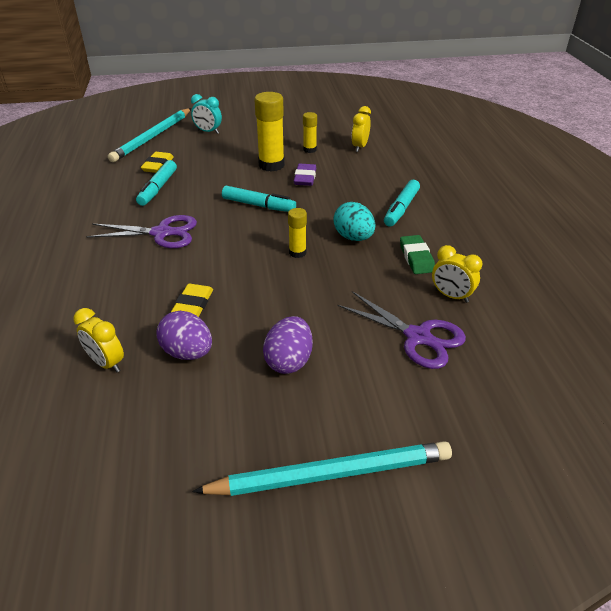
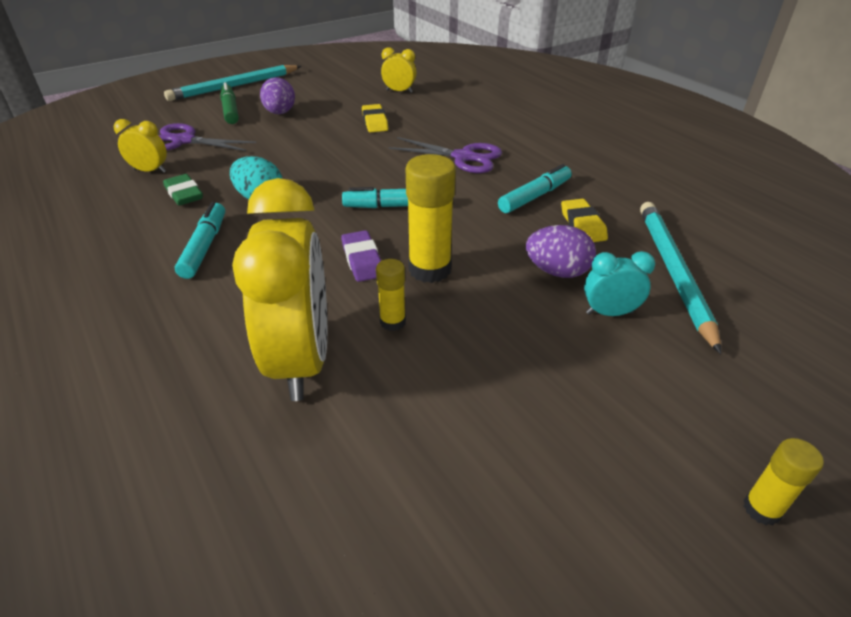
camera: 155 degrees right, 0 degrees up
purple scissors [86,215,197,248] -> purple scissors turned 135 degrees counterclockwise [388,137,502,173]
turquoise marker [136,160,177,206] -> turquoise marker turned 60 degrees clockwise [498,164,572,213]
purple egg [156,311,212,360] -> purple egg moved to [526,225,596,278]
yellow glue stick [288,208,307,258] -> yellow glue stick moved to [743,438,824,525]
yellow clock [352,106,371,152] -> yellow clock [232,178,327,401], size x2.22
none -> green marker [220,82,239,124]

